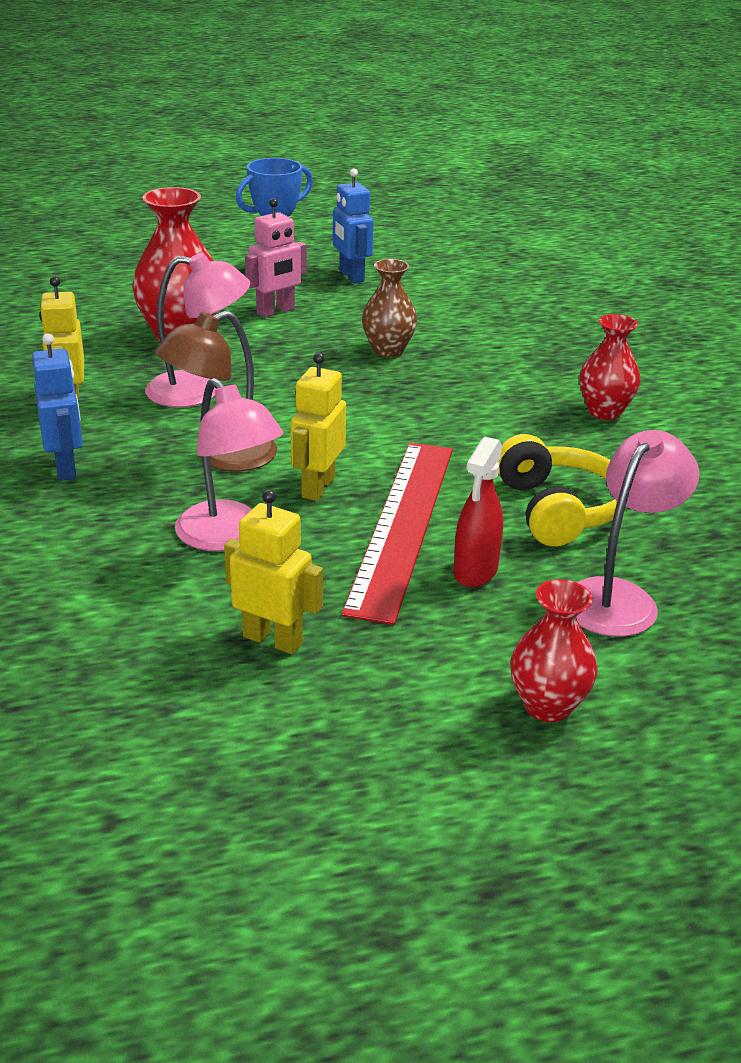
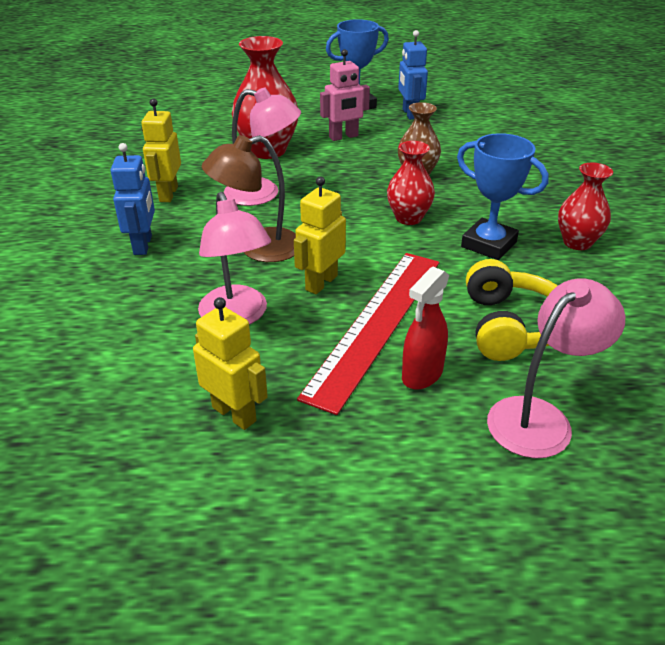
camera: 15 degrees right, 5 degrees up
red vase [510,579,598,722] -> red vase moved to [387,141,435,225]
none -> blue trophy [457,133,549,260]

